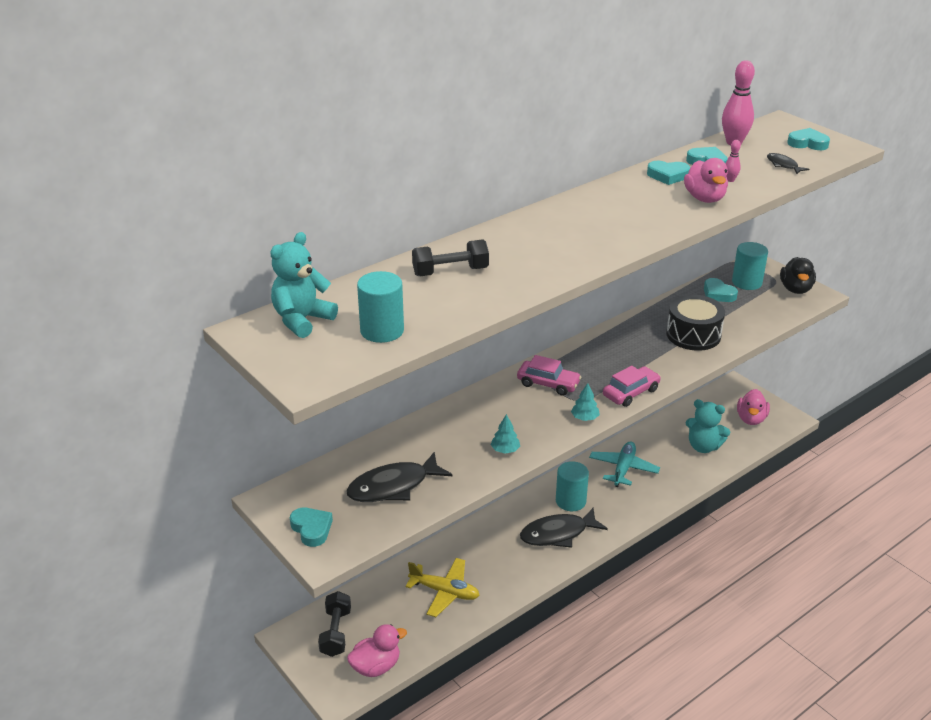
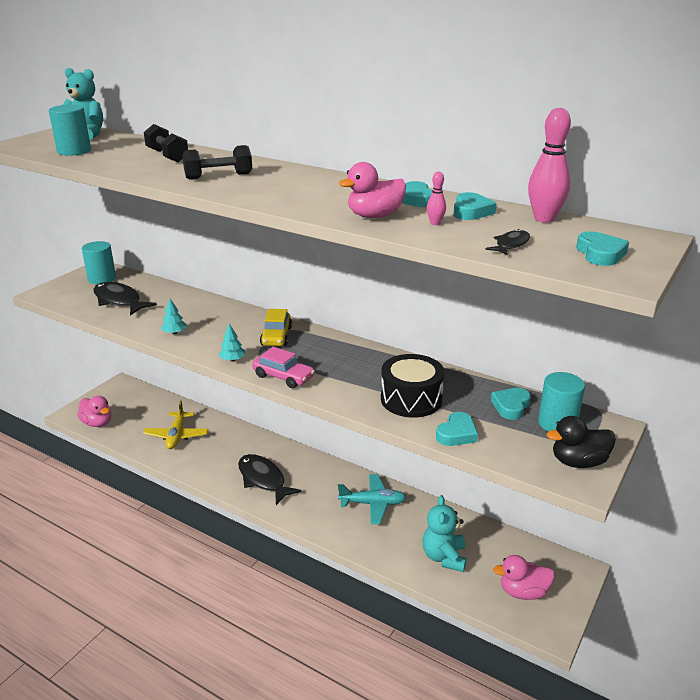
camera: 70 degrees right, 5 degrees down
turquoise heart [290,508,333,547] -> turquoise heart moved to [436,412,478,446]
black dumbbell [318,591,351,657] -> black dumbbell moved to [183,145,252,179]
pink car [517,355,581,396] -> yellow car [260,309,292,346]
turquoise cylinder [556,461,589,511] -> turquoise cylinder moved to [82,241,116,284]

